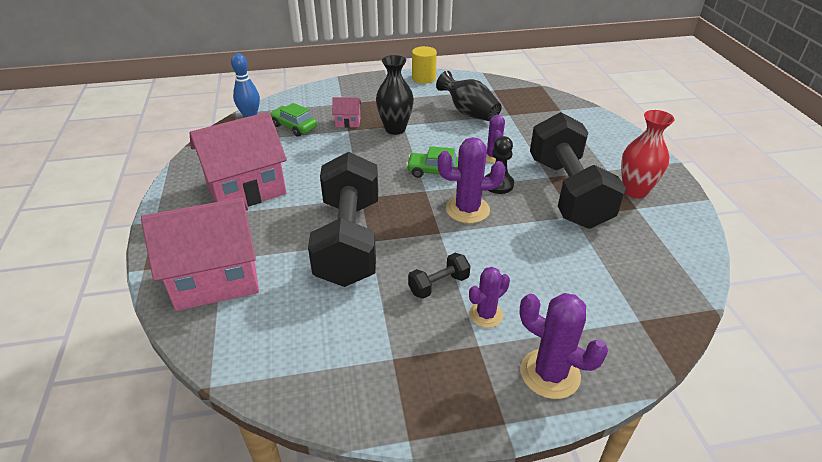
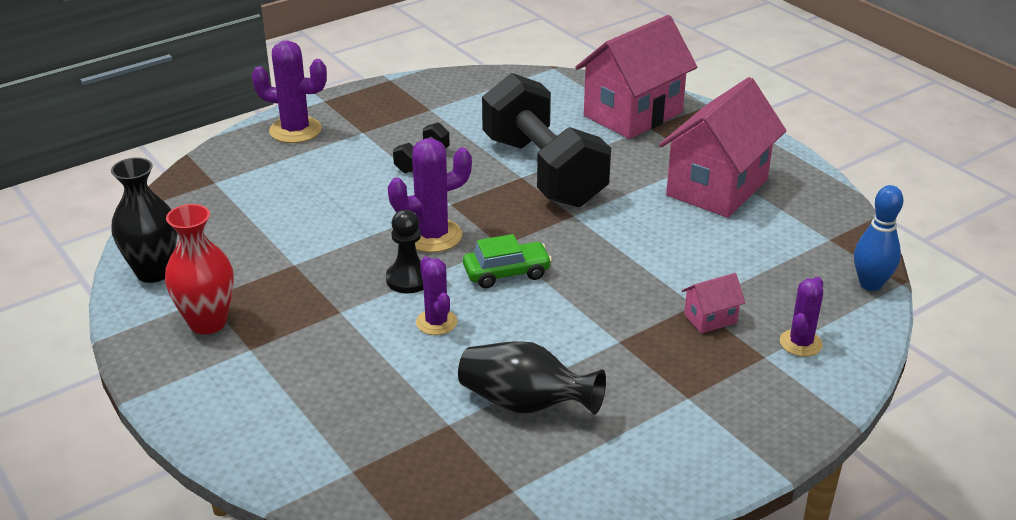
camera: 155 degrees right, 5 degrees down
green car [270,103,317,137] -> none
black vase [376,55,414,135] -> black vase moved to [111,157,177,283]
yellow cylinder [412,46,437,84] -> none
purple cactus [469,267,510,328] -> purple cactus moved to [780,277,823,357]
black dumbbell [530,112,626,229] -> none

